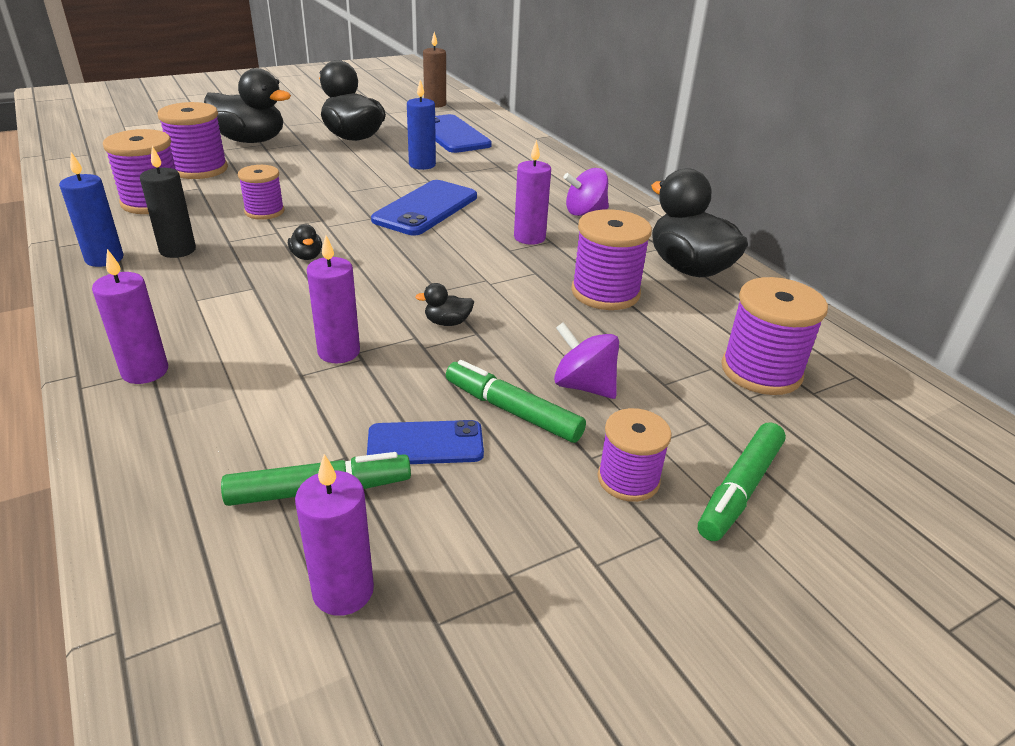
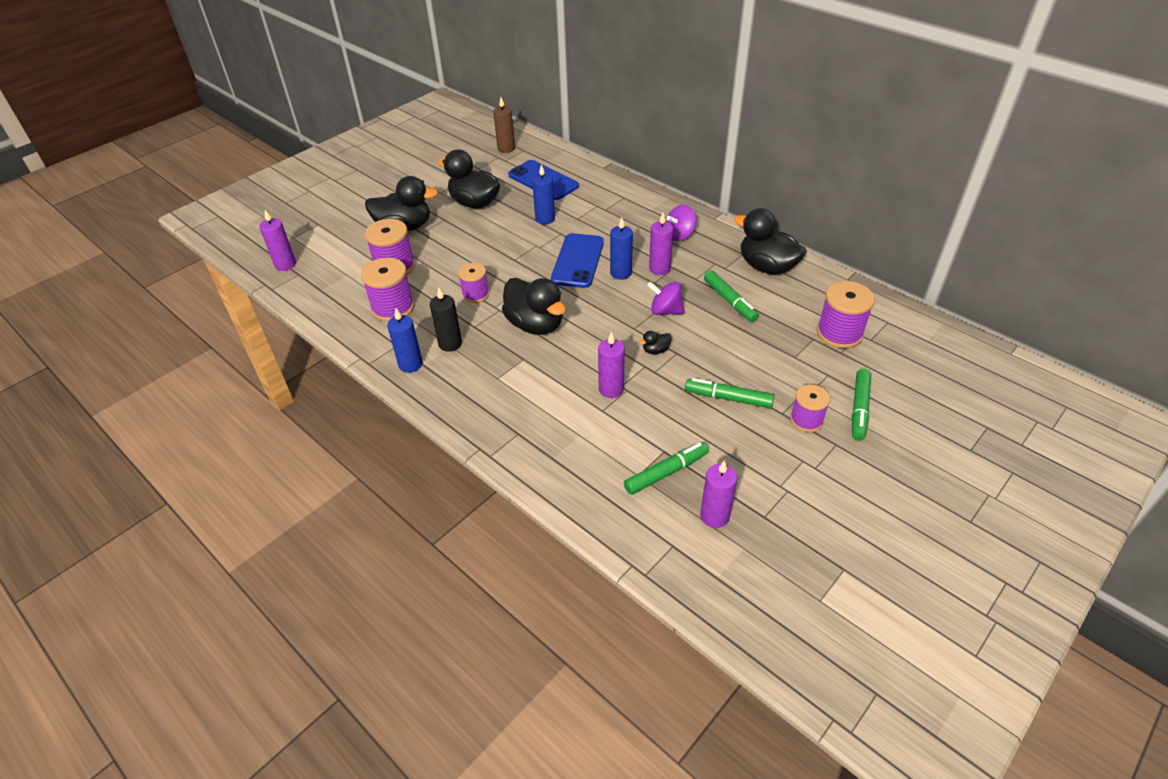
camera: 15 degrees left, 10 degrees up
purple candle [92,249,168,384] -> purple candle moved to [259,210,296,271]
black duck [288,224,322,260] -> black duck [502,278,566,335], size x2.45
blue phone [367,420,484,464] -> none
purple spinning top [554,322,619,399] -> purple spinning top moved to [647,282,685,315]
purple spool [571,209,652,310] -> green marker [704,270,759,322]
none -> blue candle [610,217,633,280]

